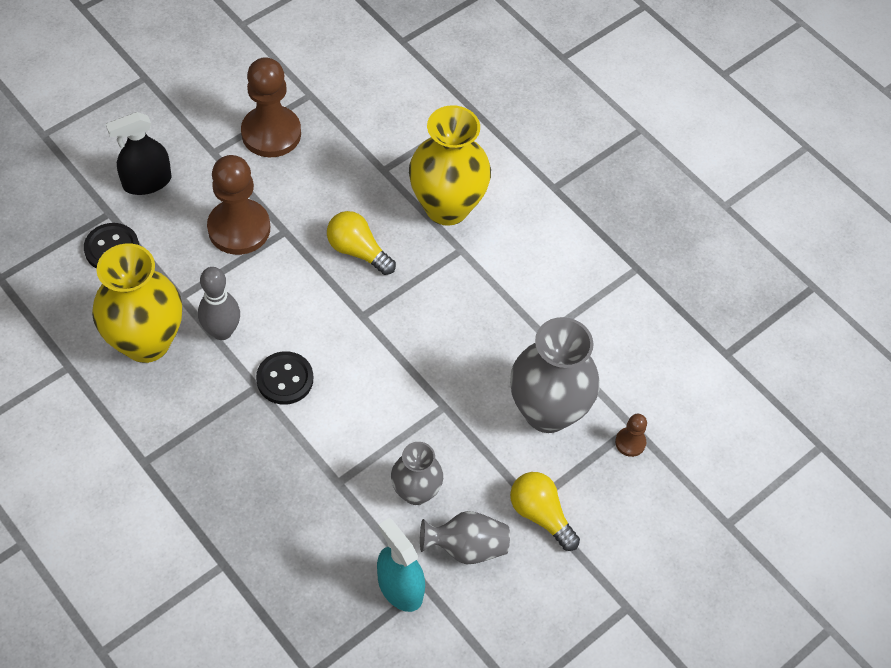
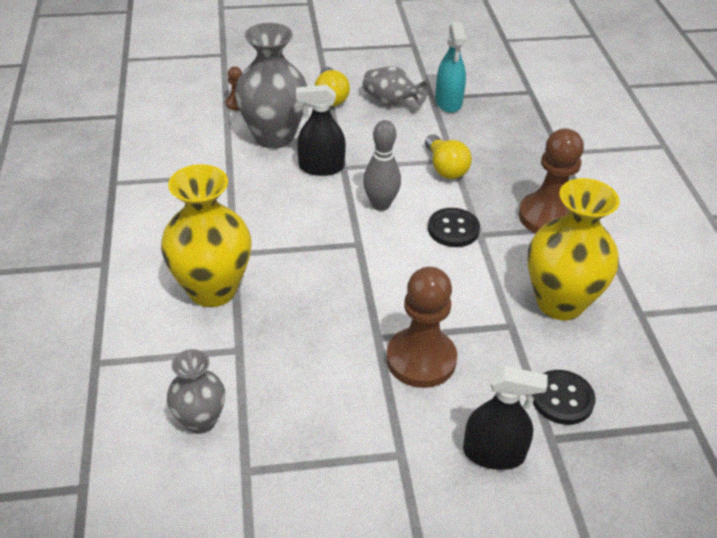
camera: 145 degrees left, 15 degrees down
grey bowling pin [198,267,240,340] -> grey bowling pin moved to [363,120,401,211]
brown pawn [241,57,301,157] -> brown pawn moved to [519,129,584,233]
yellow light bulb [327,211,396,275] -> yellow light bulb moved to [425,134,472,179]
grey vase [391,442,443,505] -> grey vase moved to [167,349,225,434]
none -> black spray bottle [296,85,346,176]

